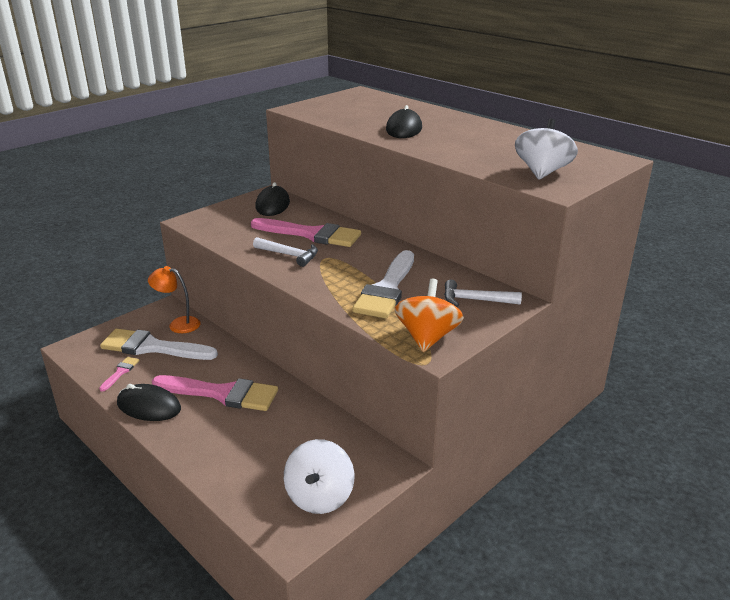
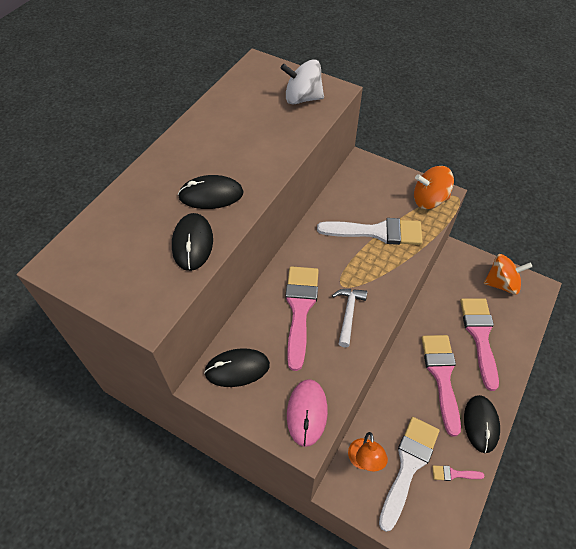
camera: 105 degrees left, 25 degrees up
white brush [100,329,218,360] -> white brush turned 150 degrees counterclockwise [379,417,439,532]
white spinning top [284,439,355,514] -> orange spinning top [484,254,532,295]
white hammer [444,280,522,307] -> none
none -> black mouse [172,213,213,271]
none -> pink mouse [287,379,328,447]
none -> pink brush [460,298,499,391]

